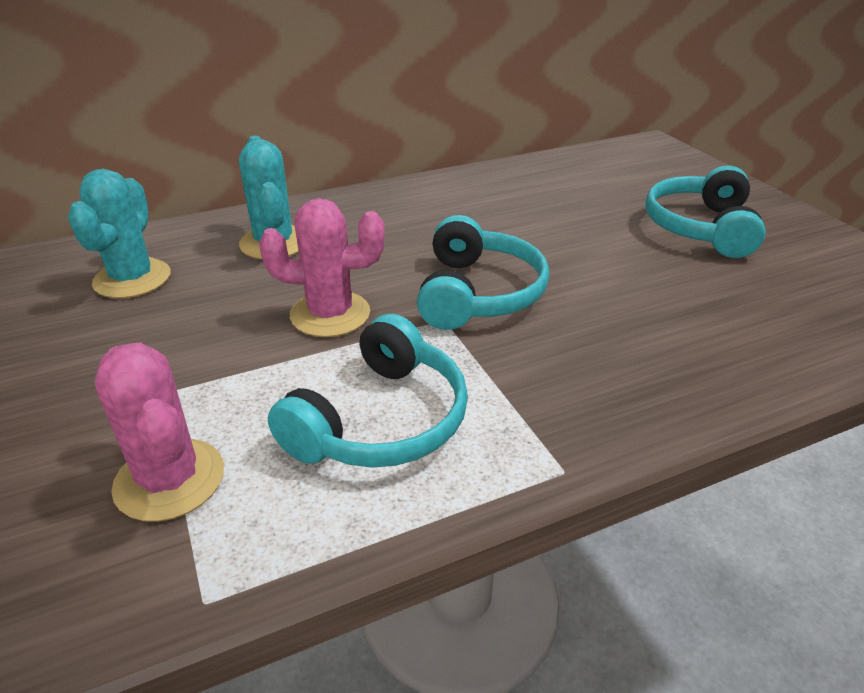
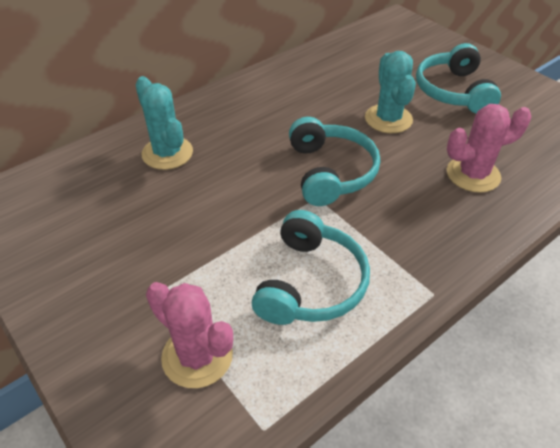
camera: 15 degrees left, 10 degrees up
turquoise cactus [68,169,170,298] -> turquoise cactus moved to [365,51,416,133]
pink cactus [259,198,385,337] -> pink cactus moved to [447,104,531,193]

